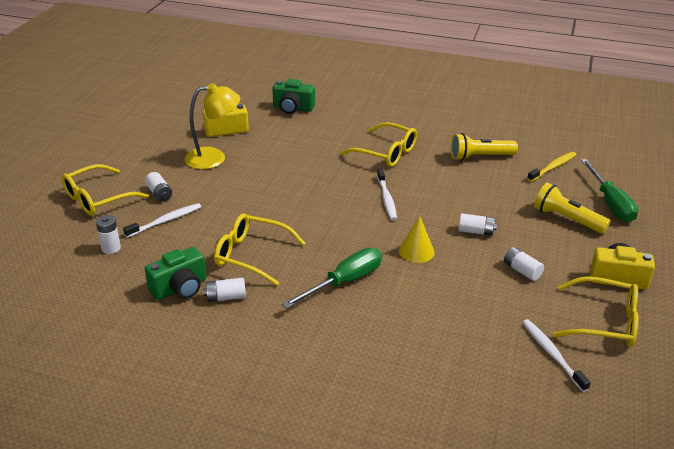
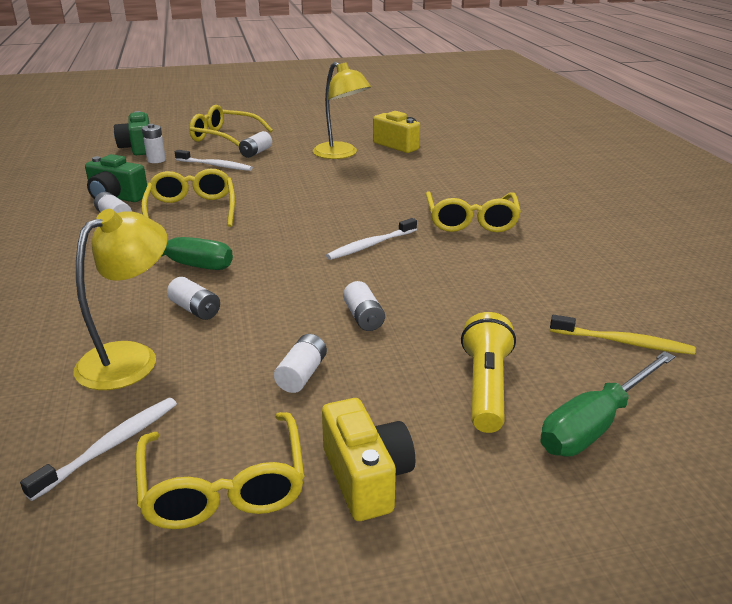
camera: 60 degrees right, 5 degrees down
green camera [272,79,315,114] -> green camera moved to [114,111,149,155]
yellow cone [399,216,435,263] -> none
yellow flashlight [451,133,518,161] -> none
none -> yellow lamp [73,209,168,390]
none -> white battery [167,277,220,320]

